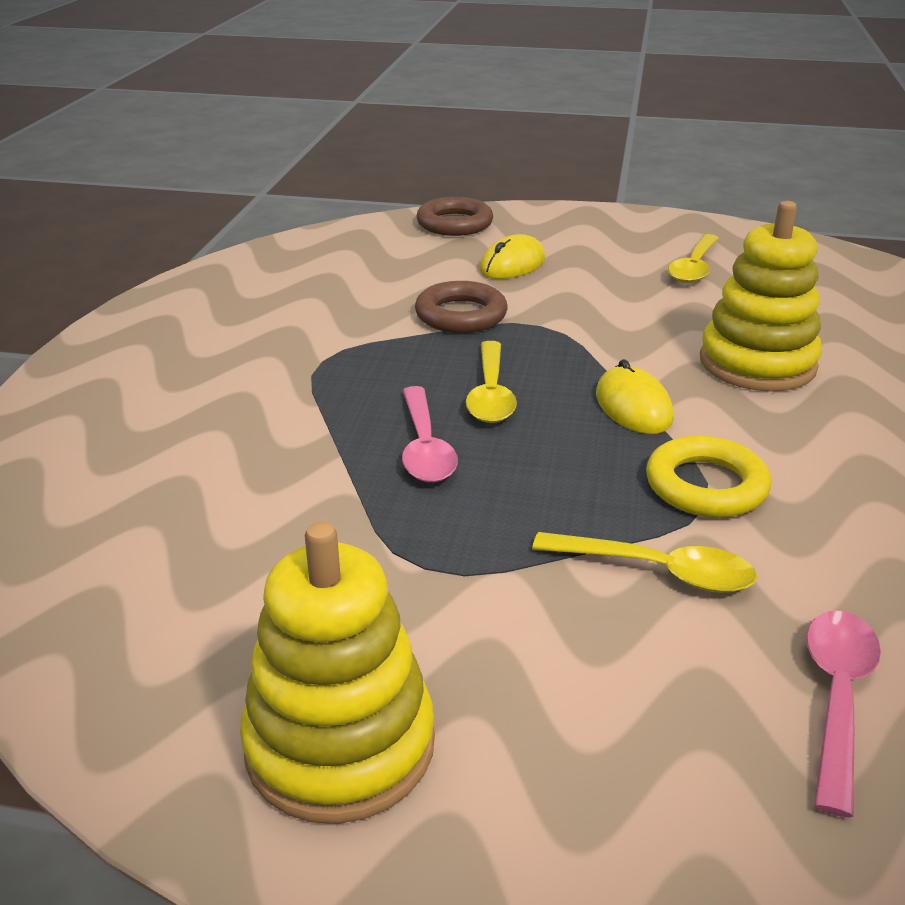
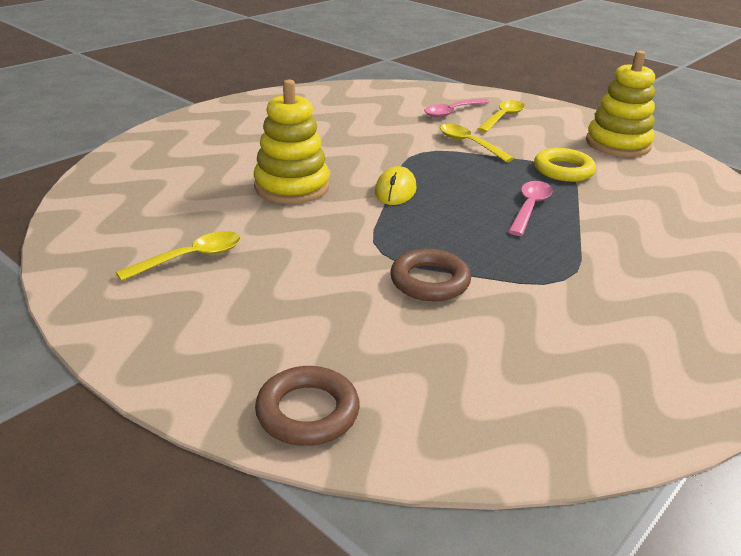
camera: 150 degrees left, 0 degrees up
yellow spoon [466,341,517,423] -> yellow spoon moved to [477,100,525,133]
yellow mouse [480,234,545,279] -> none
yellow ring [646,435,771,518] -> yellow ring moved to [534,148,596,182]

